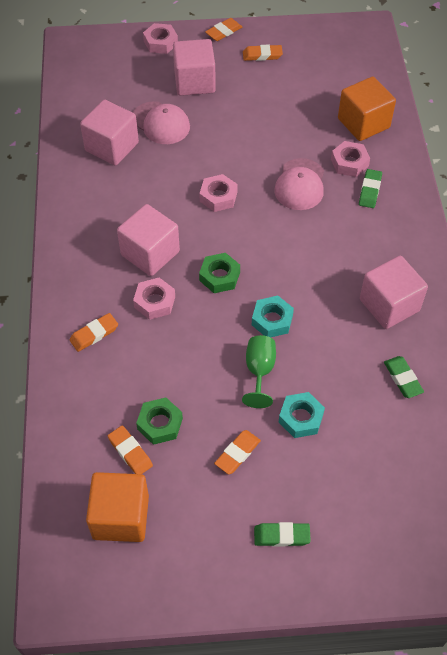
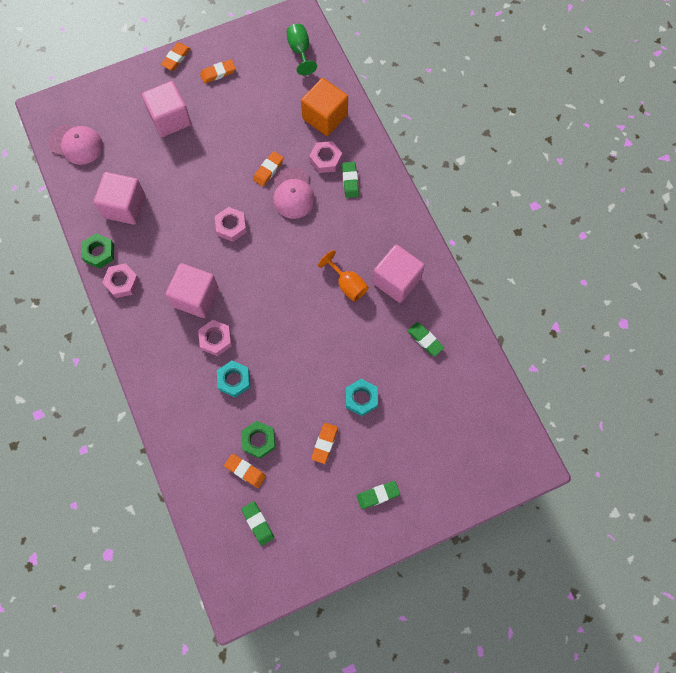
camera: 20 degrees left, 15 degrees up
orange eraser [70,313,118,352] -> orange eraser moved to [253,151,284,186]
orange cube [86,472,149,542] -> green eraser [241,501,274,546]
pink cap [133,101,190,144] -> pink cap moved to [48,124,103,165]
pink nut [143,23,178,54] -> pink nut moved to [102,263,139,298]
green nut [199,253,240,293] -> green nut moved to [81,233,114,269]
green goblet [242,335,276,408] -> green goblet moved to [287,24,317,75]
turquoise nut [252,296,294,338] -> turquoise nut moved to [217,360,250,398]
none -> orange goblet [318,250,369,302]

